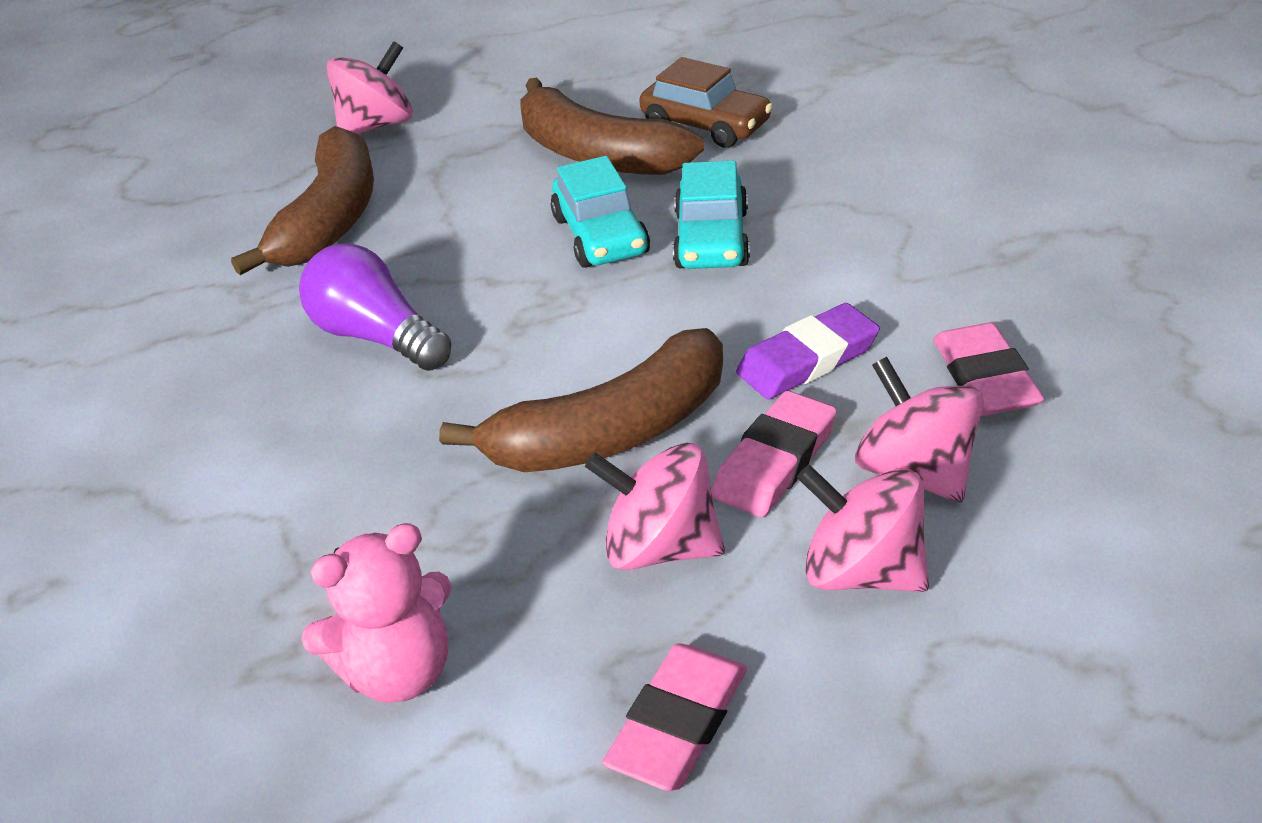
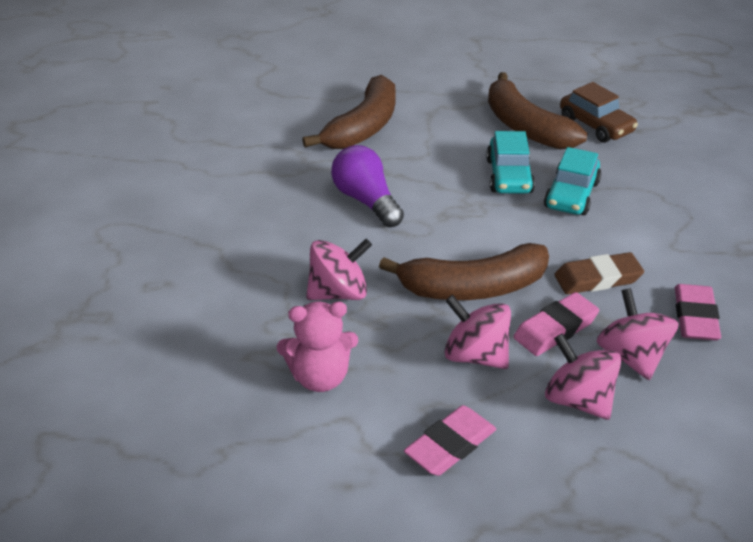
camera: 15 degrees right, 0 degrees up
pink spinning top [326,41,413,134] -> pink spinning top moved to [306,239,372,300]
purple eraser [736,303,880,399] -> brown eraser [554,252,644,294]

